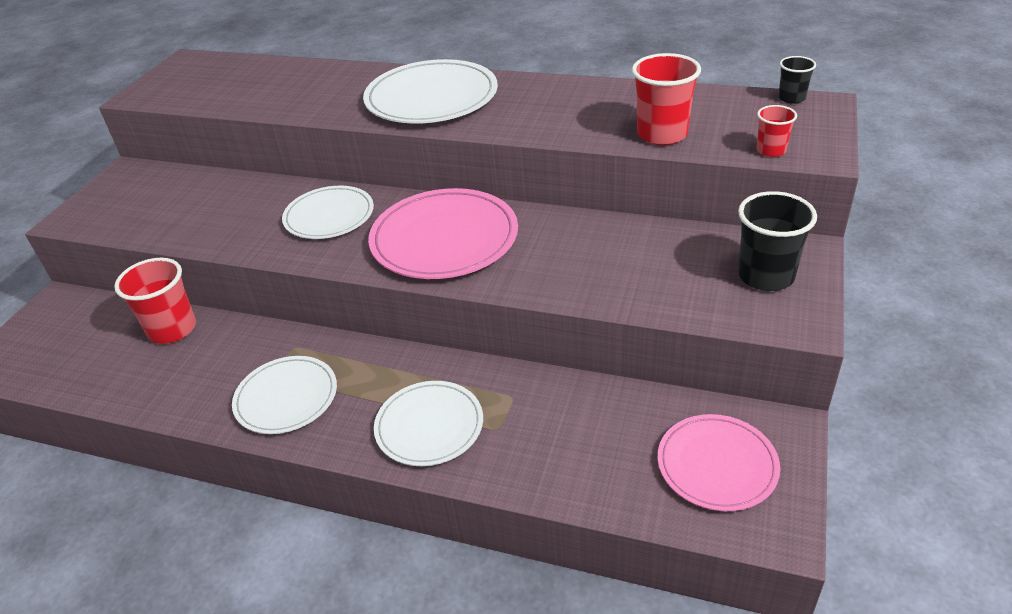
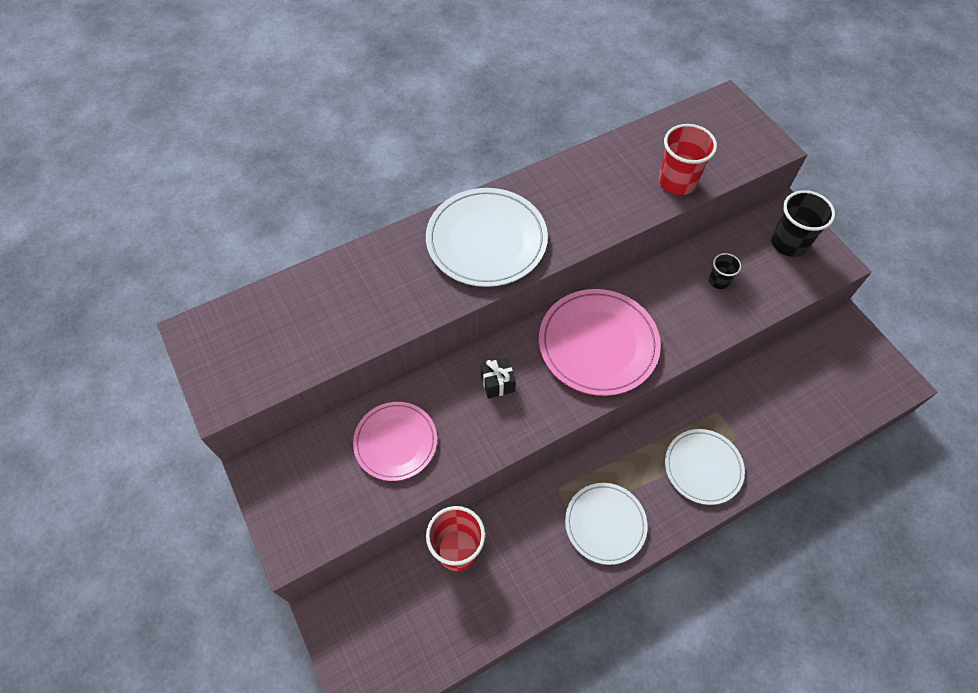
camera: 50 degrees left, 20 degrees up
white plate [282,186,374,239] -> black gift [481,358,516,399]
pink plate [658,414,780,511] -> pink plate moved to [353,402,437,481]
red cup [757,105,797,157] -> none
black cup [778,56,816,104] -> black cup moved to [709,253,741,289]

